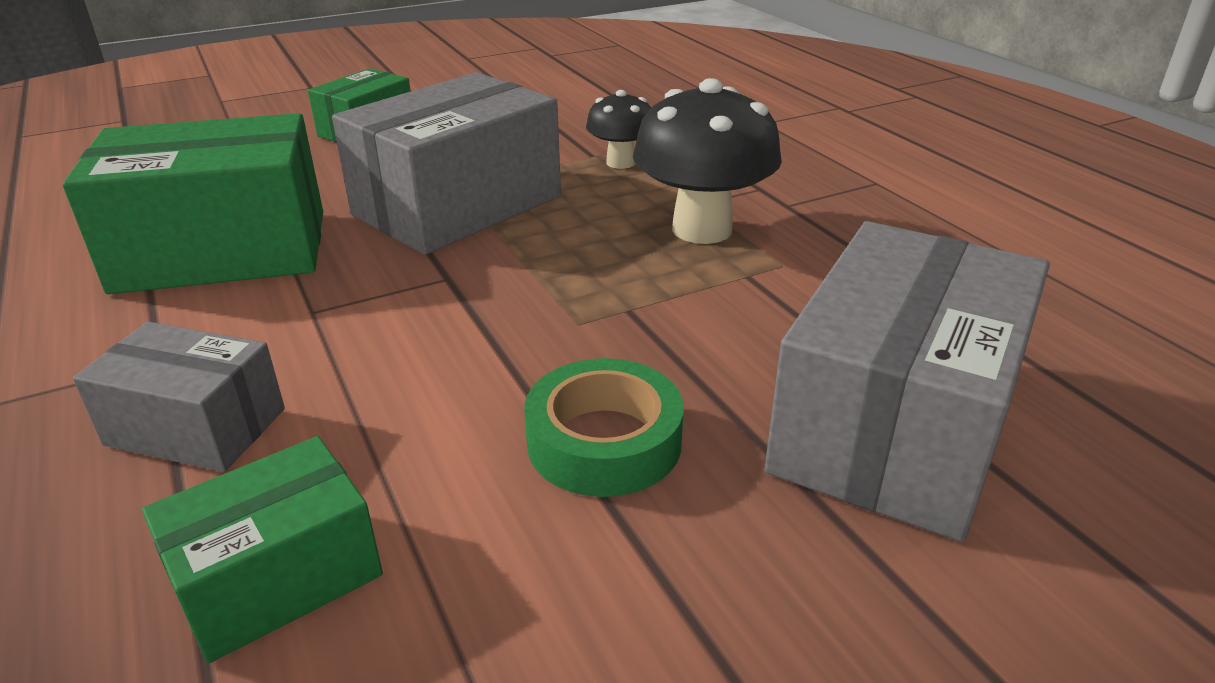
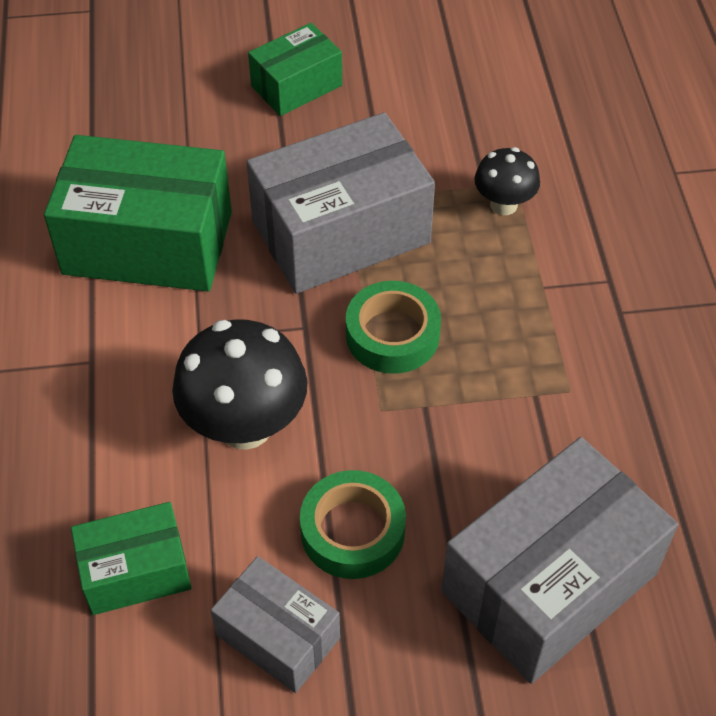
camera: 20 degrees right, 20 degrees up
grey box [73,322,285,472] -> grey box moved to [211,556,340,693]
black mushroom [633,78,782,244] -> black mushroom moved to [172,319,307,450]
none -> green tape [346,281,441,374]

